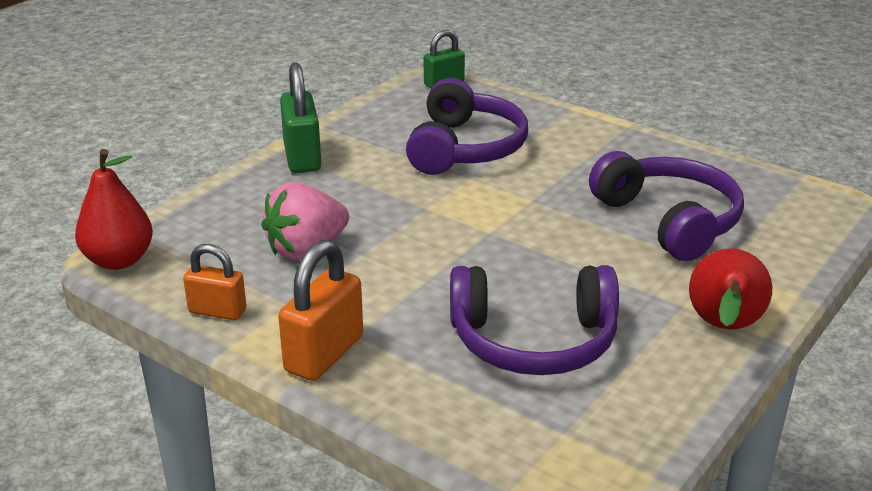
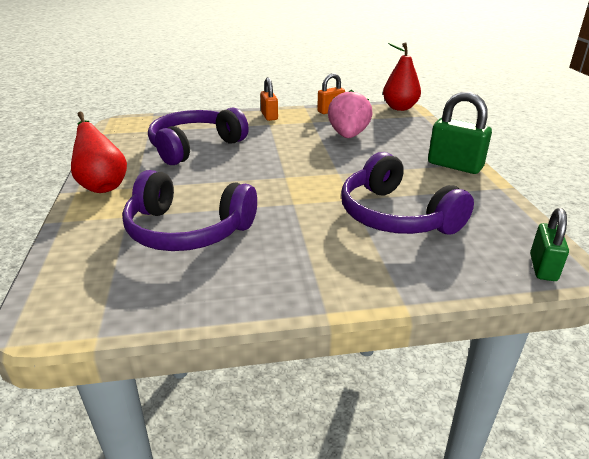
camera: 135 degrees right, 0 degrees up
orange padlock [278,240,363,381] -> orange padlock [261,77,278,121], size x0.64

